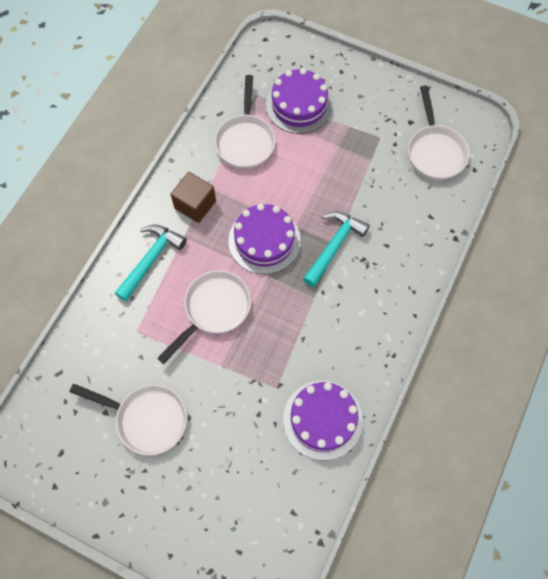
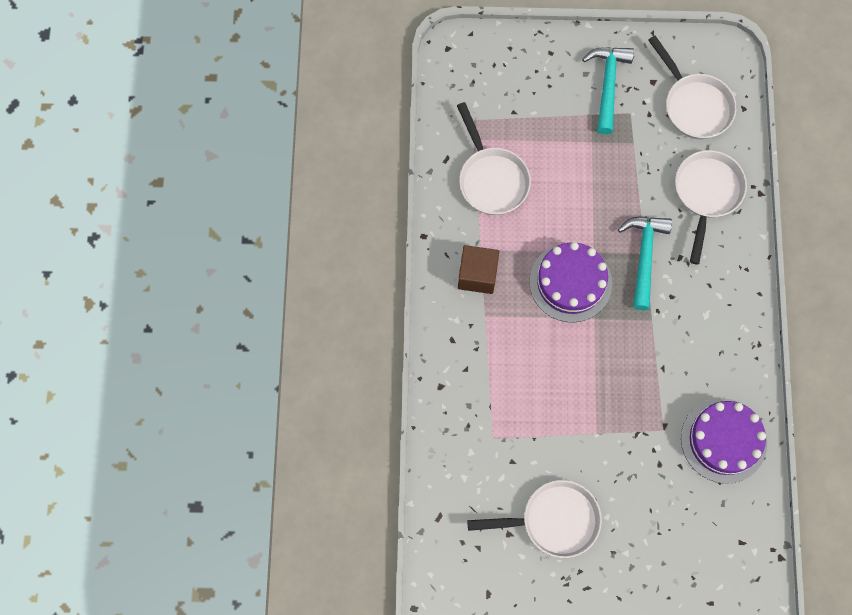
camera: 25 degrees left, 5 degrees up
turquoise hammer [115,225,187,301] -> turquoise hammer moved to [582,47,634,134]
white pan [157,270,251,364] -> white pan moved to [675,150,747,265]
purple cake [266,68,333,134] -> none

